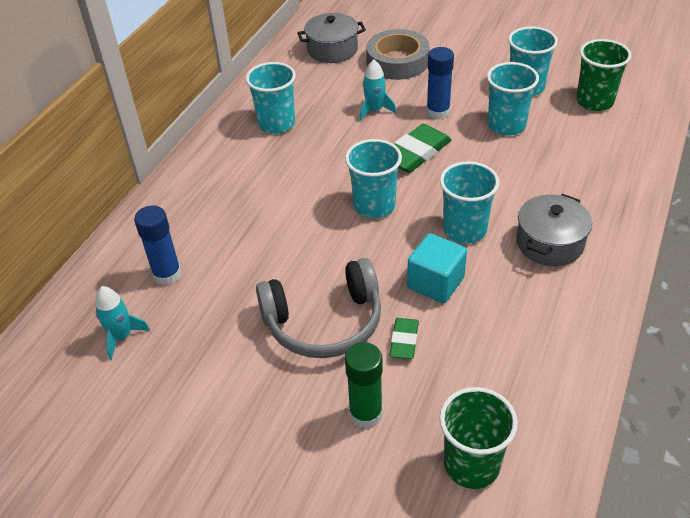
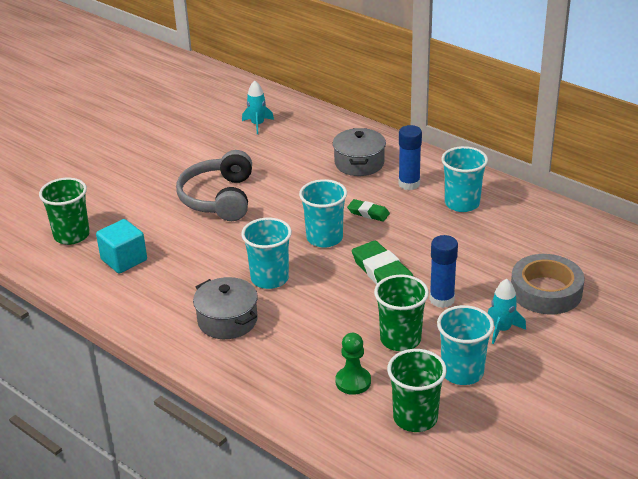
camera: 105 degrees right, 10 degrees down
blue glue stick [134,206,182,285] -> blue glue stick moved to [398,125,422,190]
grey pot [297,13,366,63] -> grey pot moved to [333,128,386,176]
green glue stick [345,342,383,428] -> none
turquoise rocket [360,60,396,121] -> turquoise rocket moved to [488,279,526,344]
green eraser [390,318,419,359] -> green eraser moved to [347,199,390,222]
turquoise cube [407,233,467,303] -> turquoise cube moved to [96,219,147,274]
turquoise cup [487,62,539,135] -> green cup [374,275,429,351]
none -> green pawn [335,333,371,395]

